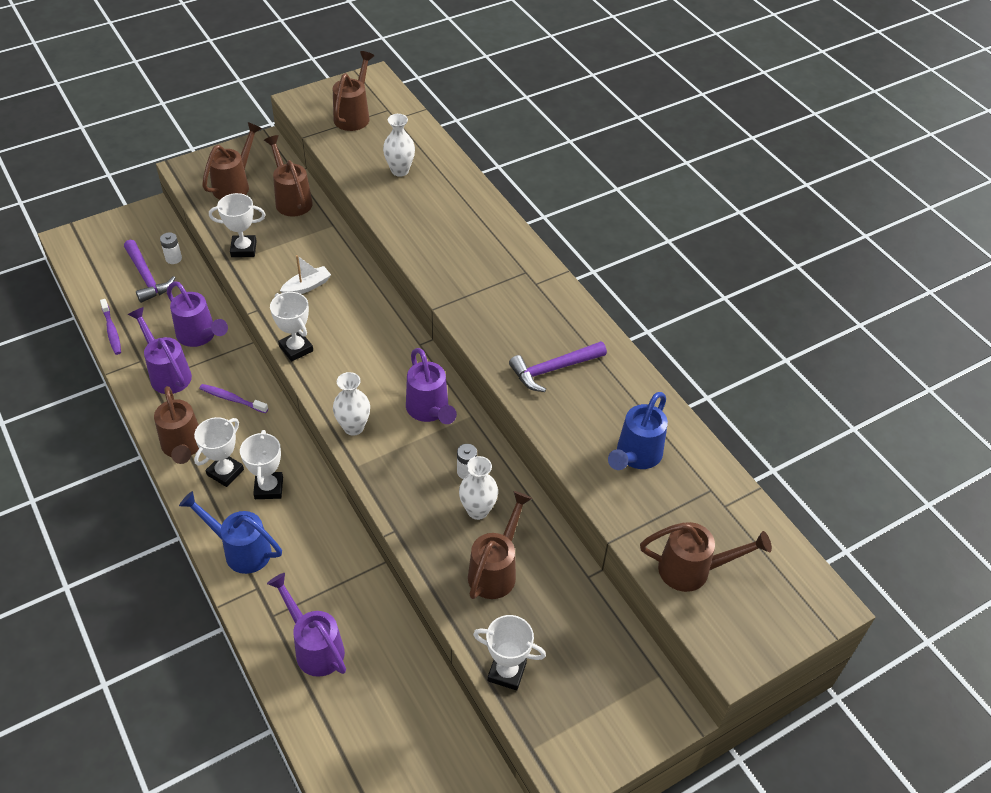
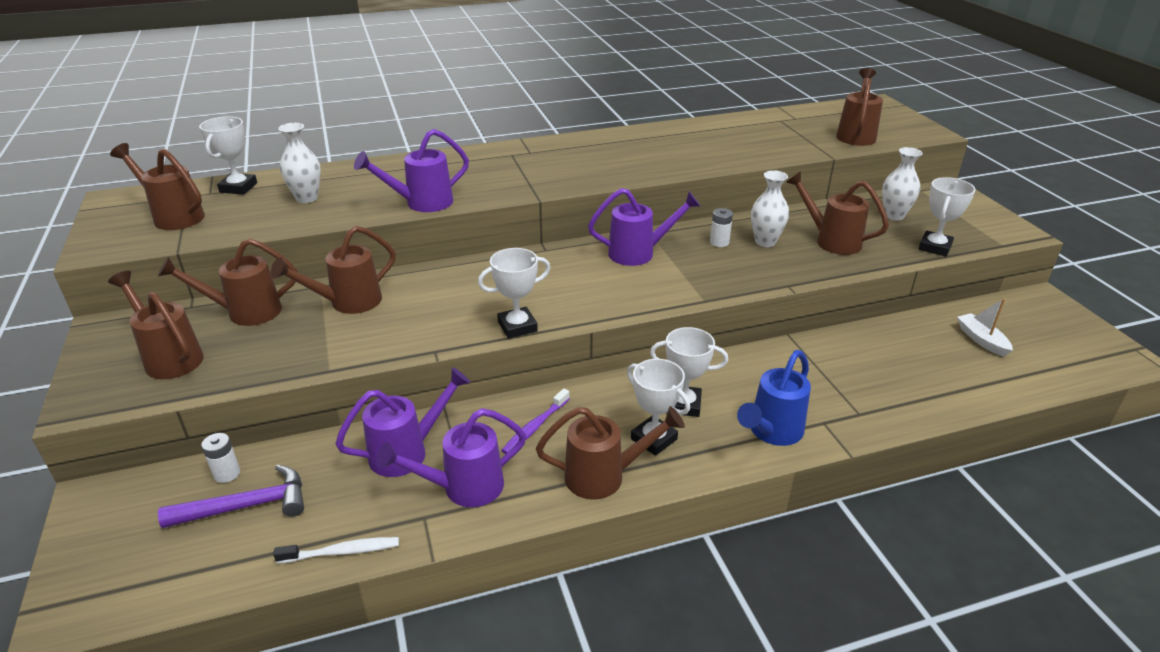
camera: 75 degrees left, 15 degrees down
purple toothbrush [100,299,121,355] -> white toothbrush [273,537,399,564]
white trophy [209,193,266,257] -> white trophy moved to [199,116,257,195]
purple watering can [267,573,346,677] -> purple watering can moved to [354,129,469,212]
white boat [280,255,331,294] -> white boat moved to [957,298,1013,357]
white vase [333,372,370,436] -> white vase moved to [882,147,923,221]
purple hammer [509,341,607,392] -> none
blue watering can [608,392,668,470] -> none
none -> brown watering can [271,226,396,314]

